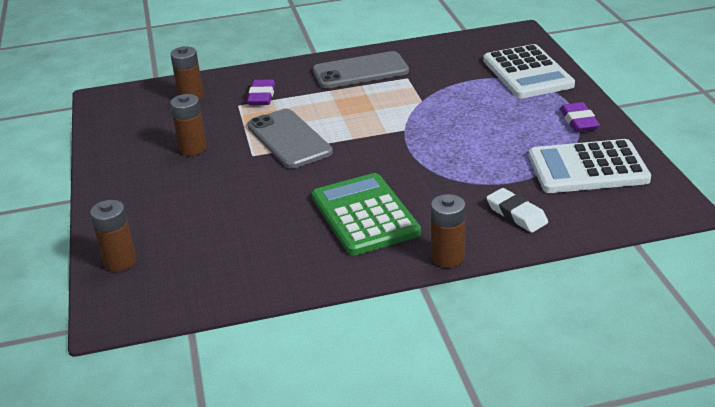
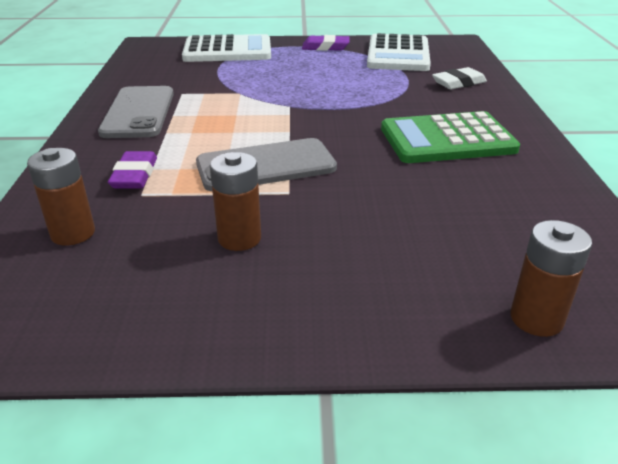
camera: 80 degrees left, 0 degrees up
purple eraser [247,79,275,105] -> purple eraser turned 75 degrees clockwise [108,151,157,189]
brown battery [431,194,466,268] -> none

